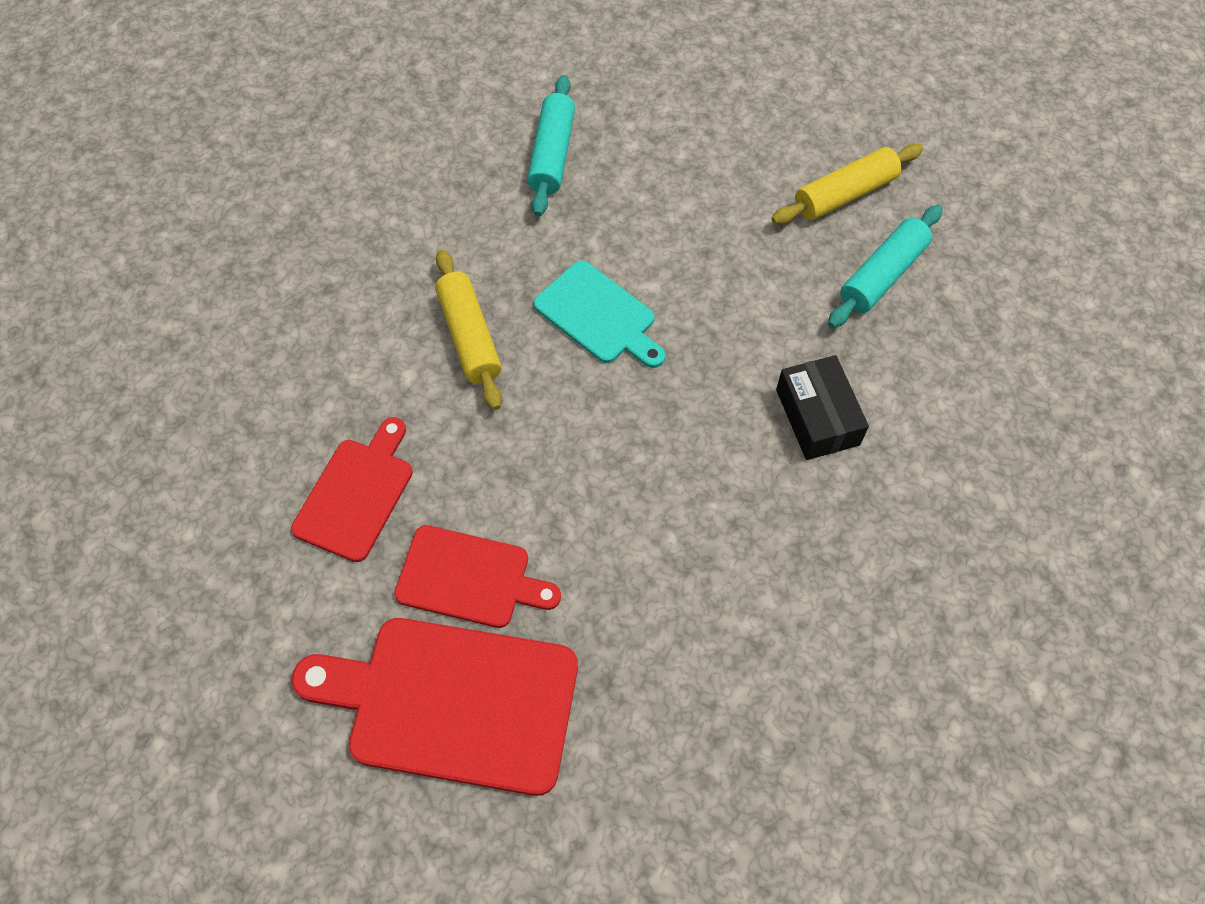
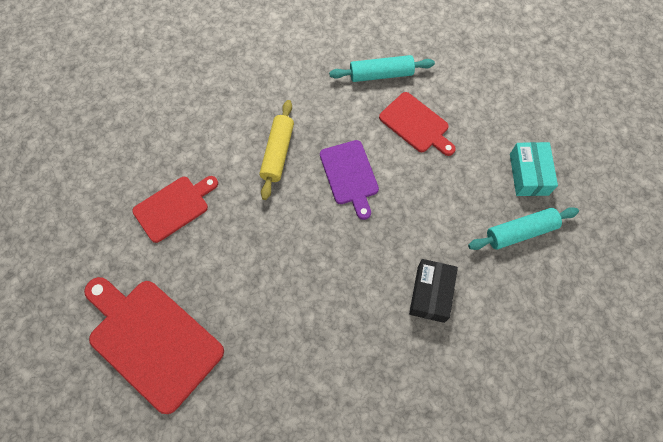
camera: 30 degrees right, 5 degrees up
red cutting board [394,525,561,628] -> red cutting board moved to [379,92,456,156]
turquoise rolling pin [527,75,575,216] -> turquoise rolling pin turned 45 degrees clockwise [329,55,435,82]
turquoise cutting board [534,260,666,368] -> purple cutting board [320,140,379,220]
yellow rolling pin [771,144,923,225] -> turquoise box [510,142,558,196]

